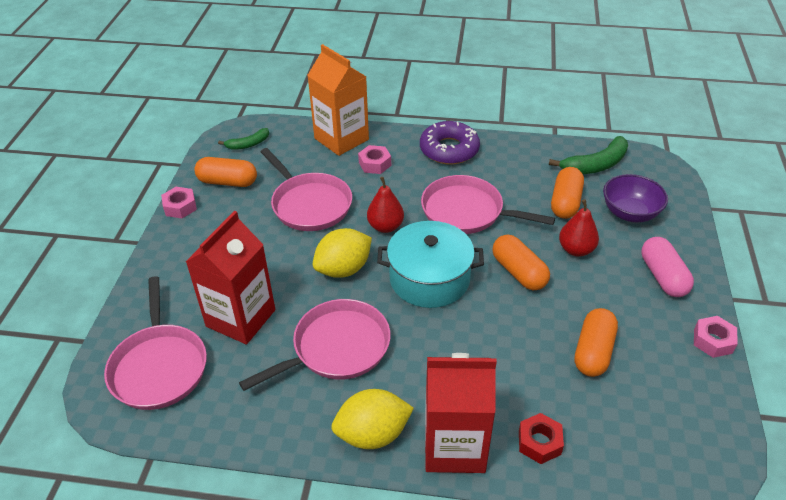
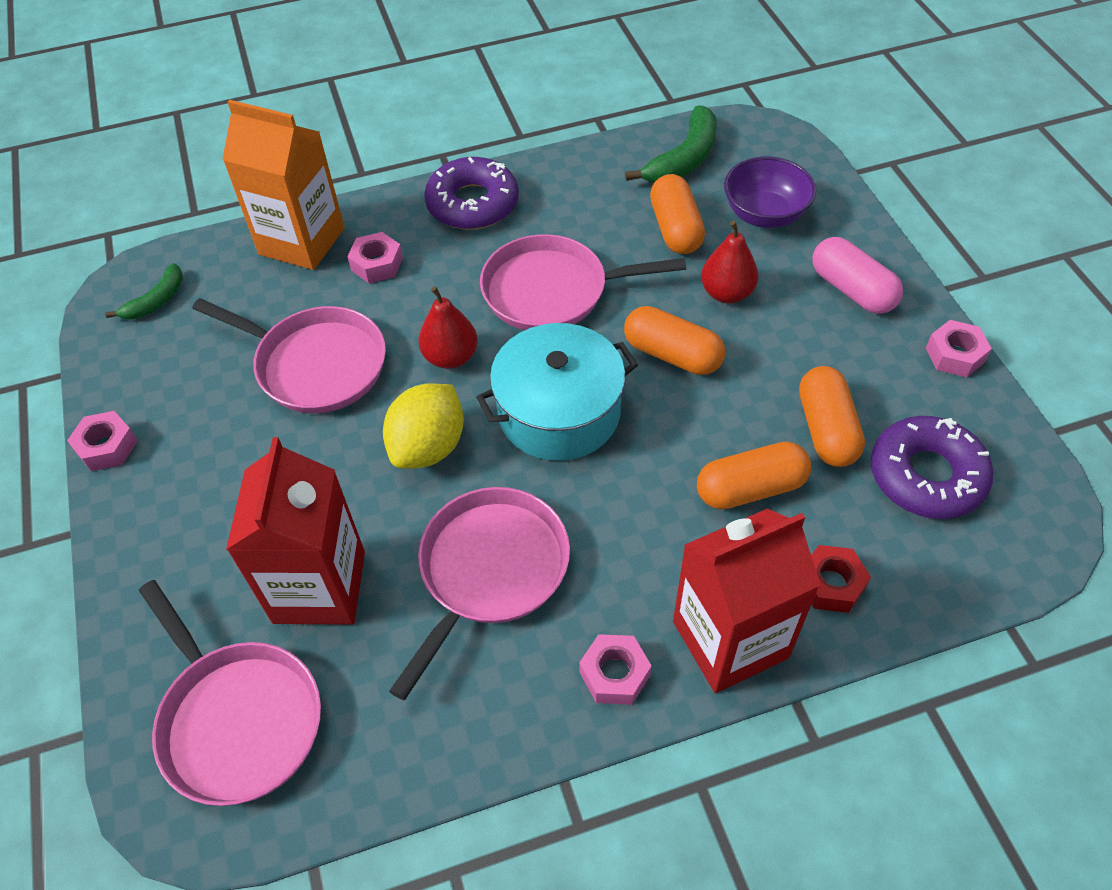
camera: 25 degrees left, 10 degrees up
orange capsule [194,157,257,187] -> orange capsule moved to [697,442,811,510]
yellow lemon [331,389,414,449] -> pink nut [579,634,652,705]
none -> purple donut [871,416,993,519]

